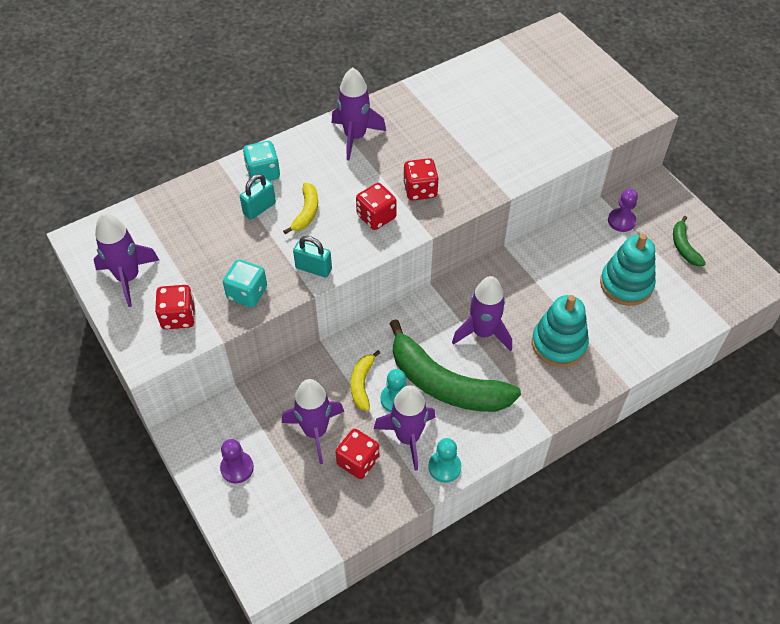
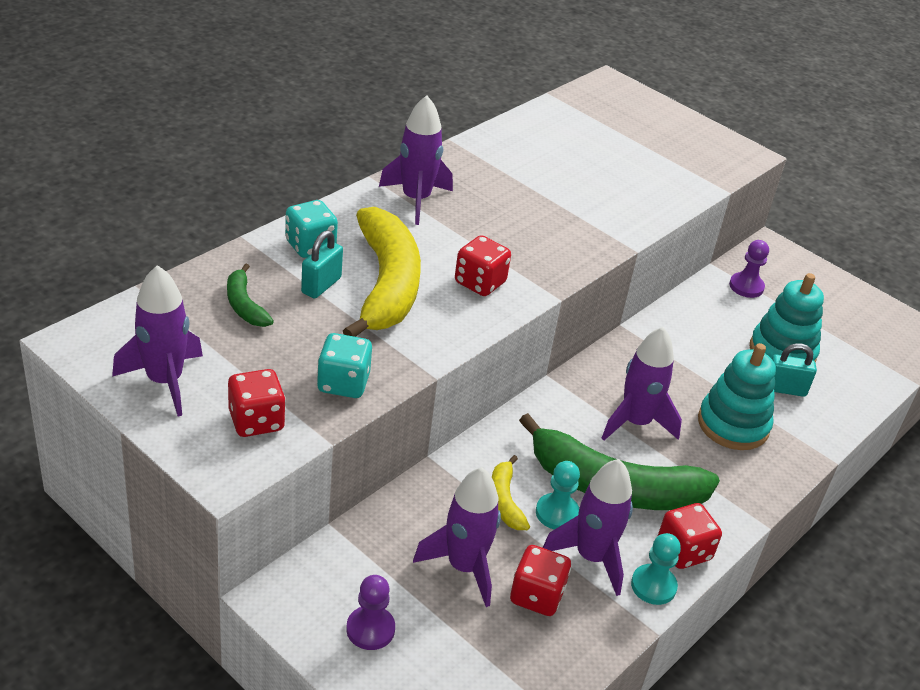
camera: 20 degrees left, 15 degrees down
yellow banana [283,183,318,234] -> yellow banana [343,207,421,337], size x2.18
turquoise padlock [293,236,332,277] -> turquoise padlock moved to [772,343,817,397]
red dice [404,158,439,201] -> red dice moved to [657,503,722,569]
green banana [673,216,706,266] -> green banana moved to [227,263,274,327]

